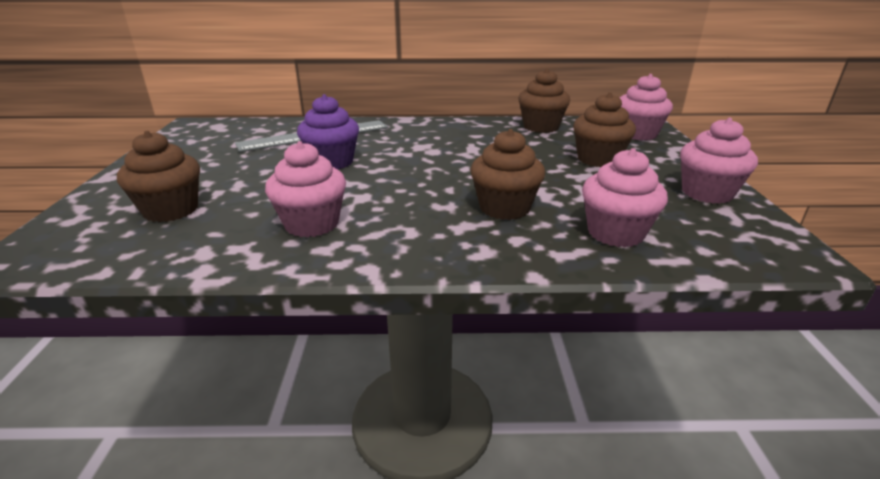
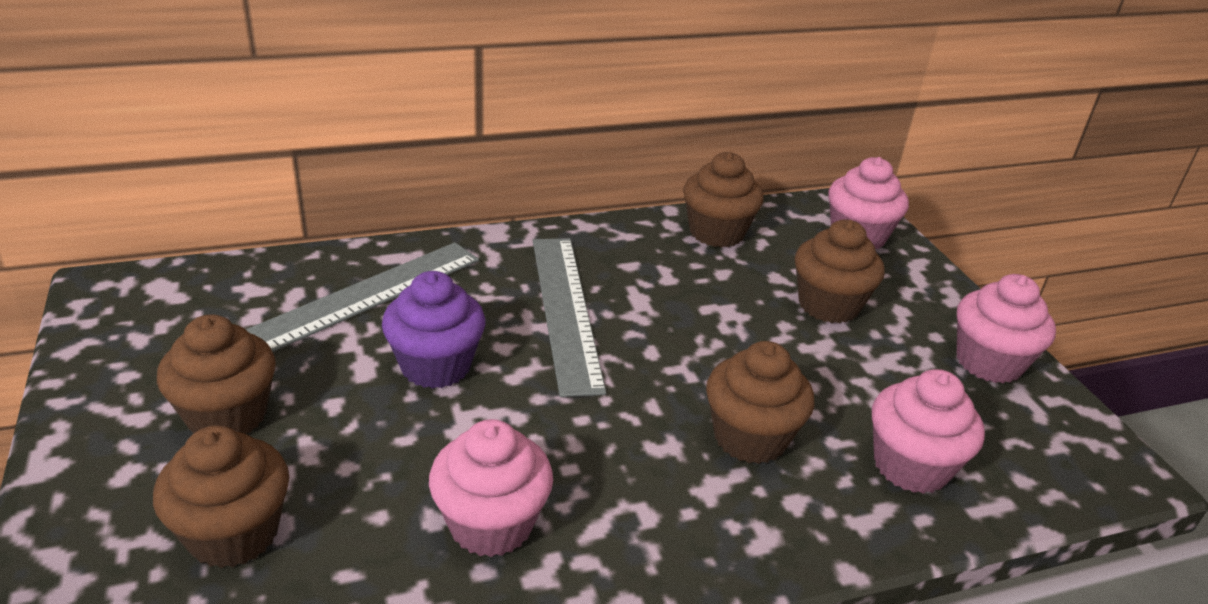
camera: 20 degrees left, 5 degrees up
none -> brown cupcake [157,314,276,434]
none -> grey ruler [533,238,606,397]

